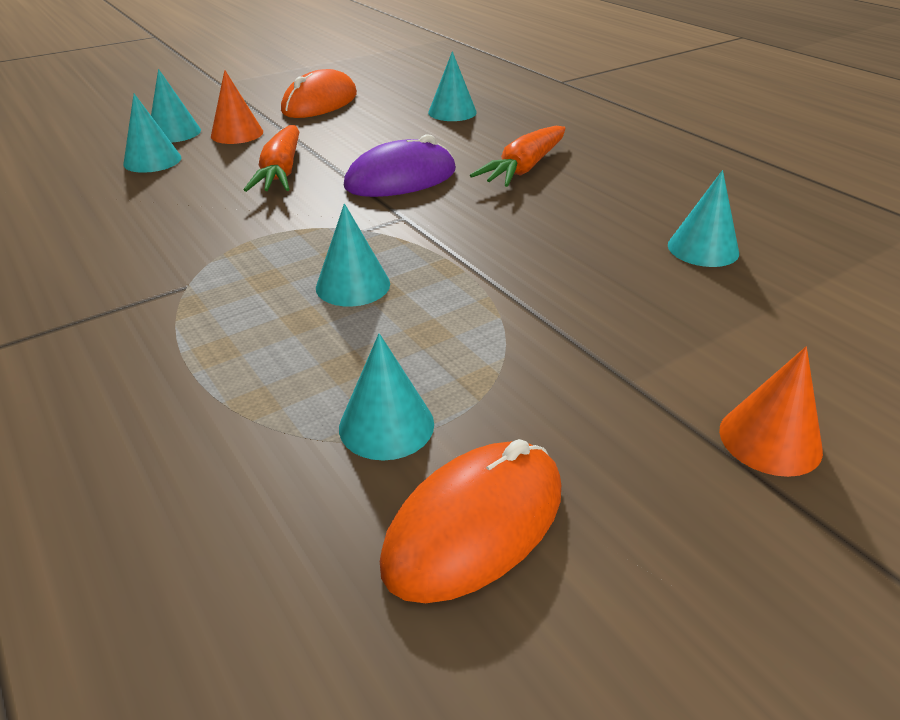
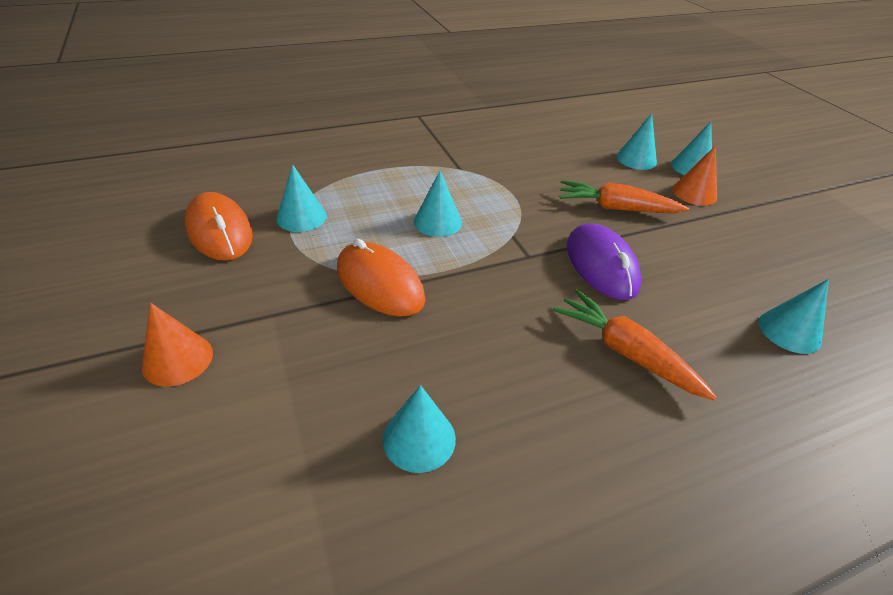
camera: 100 degrees right, 5 degrees up
orange mouse [281,69,357,118] -> orange mouse moved to [337,239,425,317]

